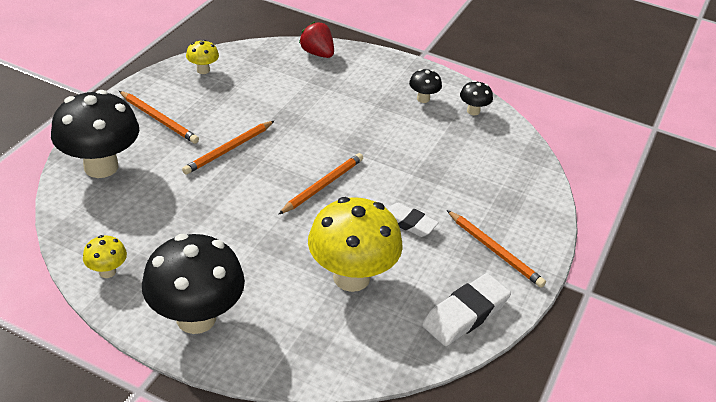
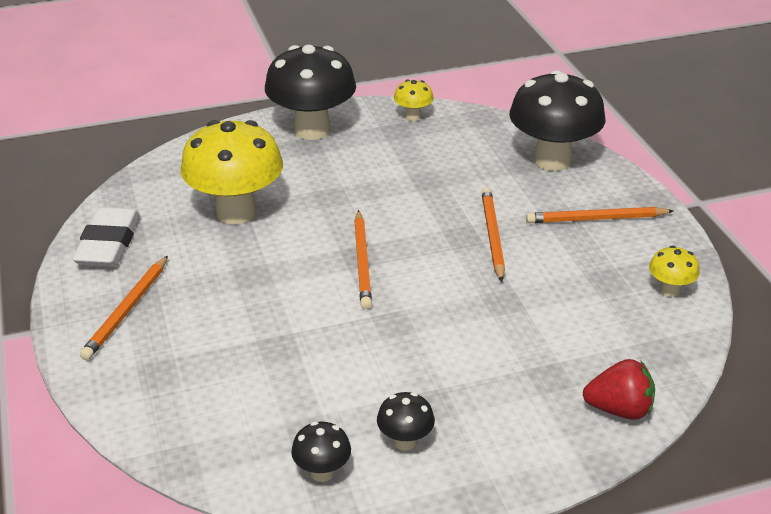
camera: 140 degrees right, 5 degrees down
white eraser [387,203,439,237] -> none
orange pencil [447,210,546,288] -> orange pencil turned 75 degrees counterclockwise [80,256,168,360]

